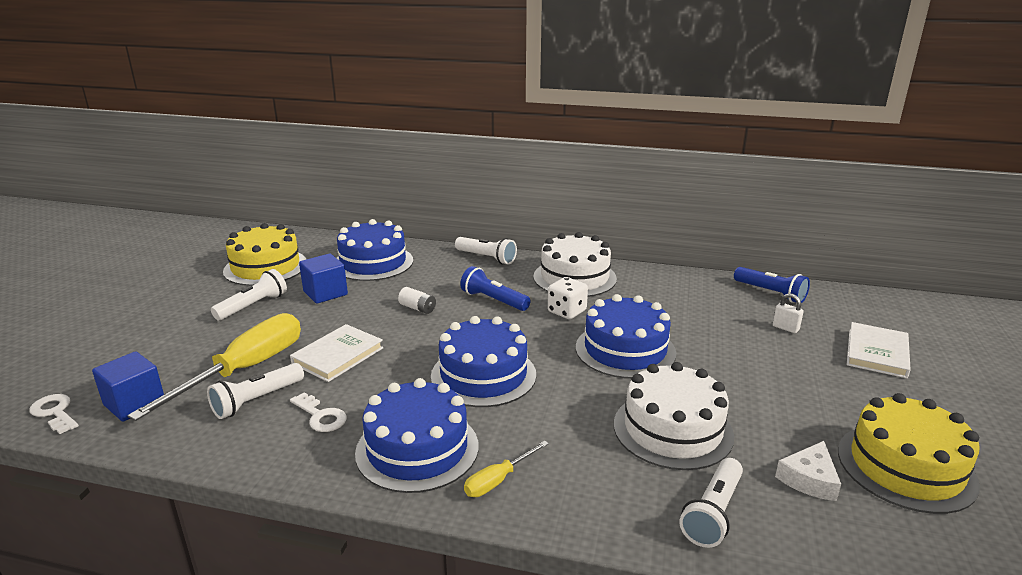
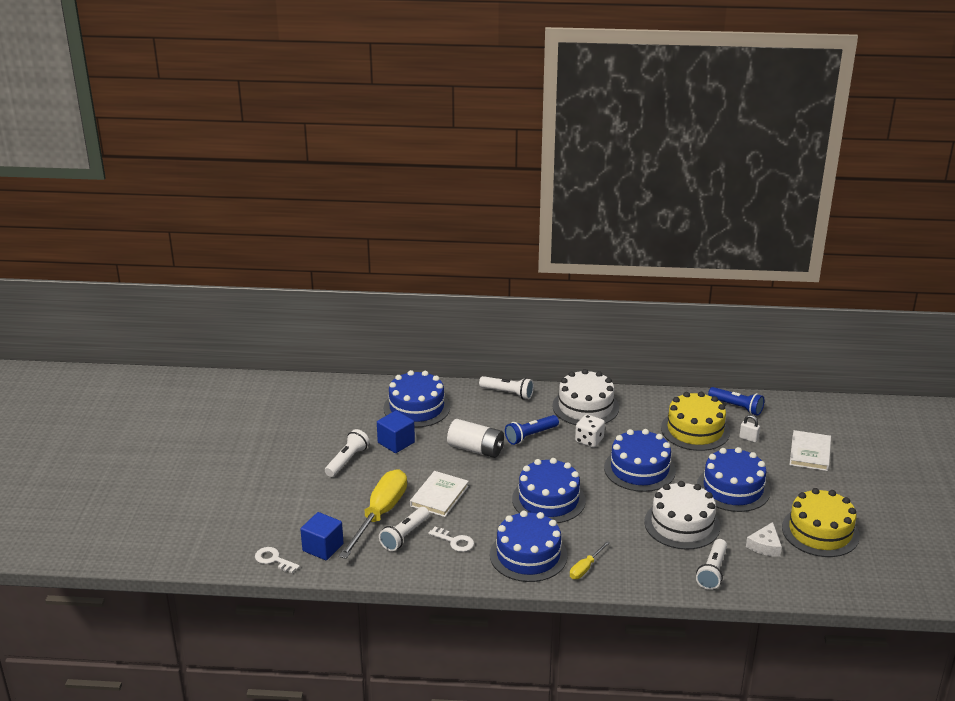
camera: 10 degrees left, 5 degrees up
yellow cake [223,223,306,286] -> yellow cake moved to [661,392,730,451]
white battery [398,287,436,314] -> white battery [447,419,504,458], size x1.92
blue flashlight [460,266,531,311] -> blue flashlight turned 60 degrees counterclockwise [505,415,559,445]
none -> blue cake [697,447,770,512]

